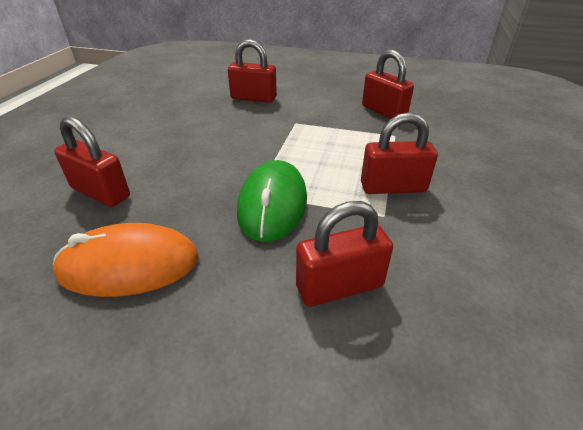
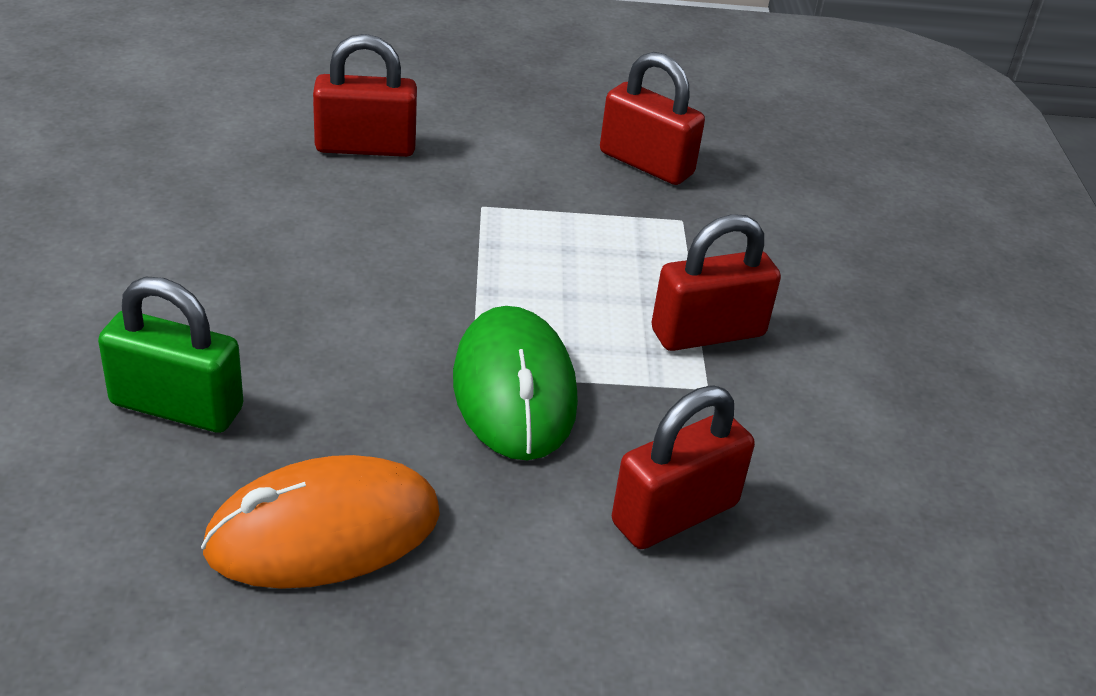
camera: 20 degrees left, 0 degrees up
red padlock [54,116,130,207] -> green padlock [98,277,243,433]

